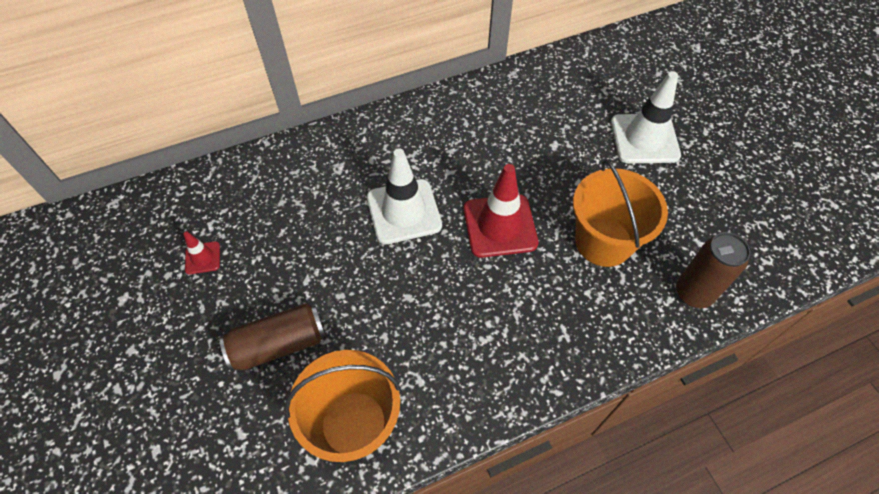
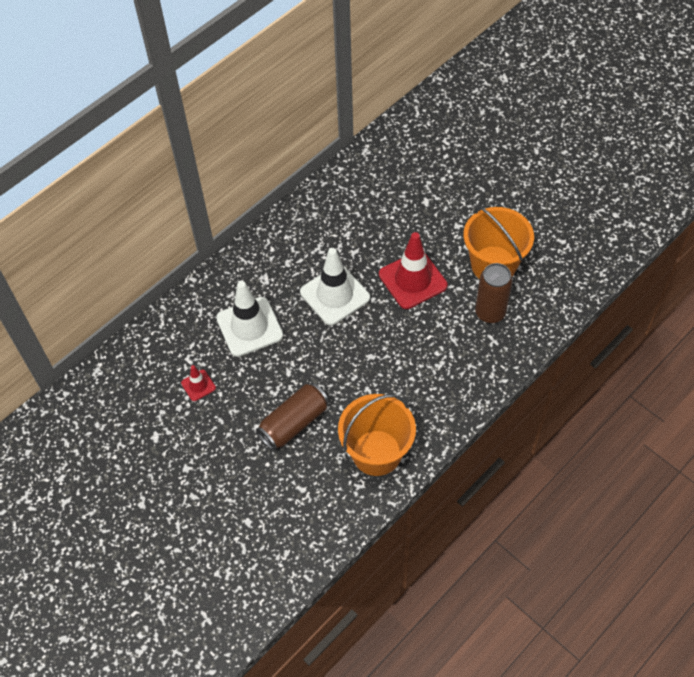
camera: 20 degrees left, 0 degrees up
white traffic cone [611,71,681,163] -> white traffic cone moved to [216,281,283,357]
brown can [676,232,750,308] -> brown can moved to [475,263,513,323]

